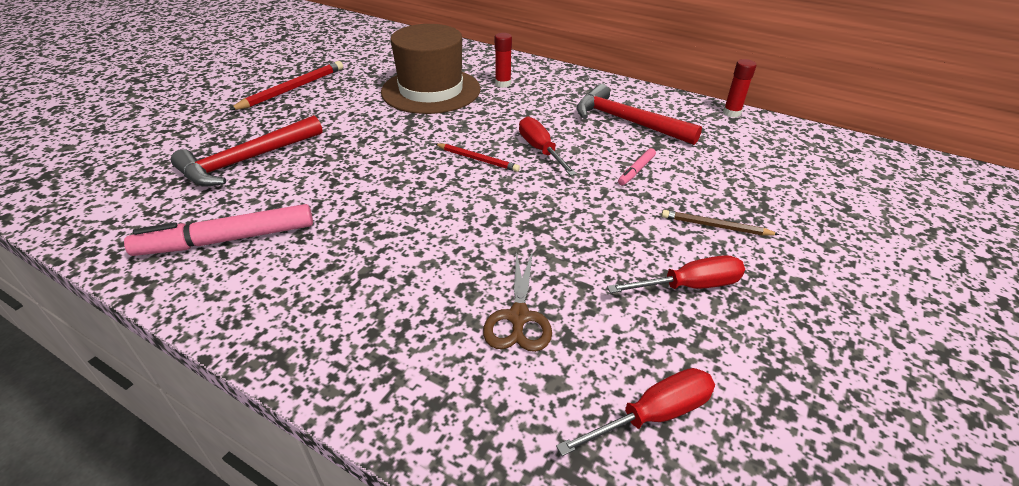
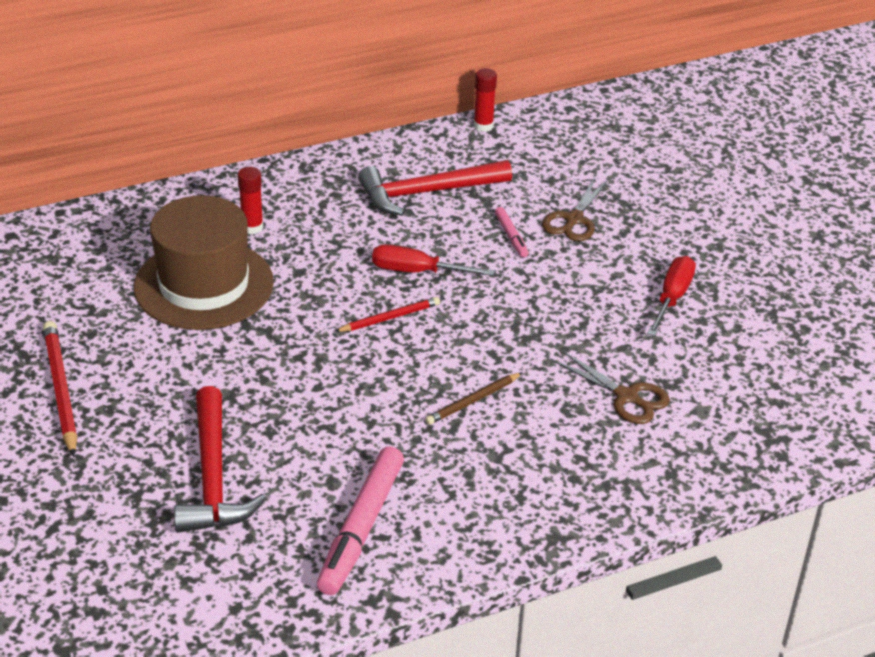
camera: 55 degrees left, 0 degrees up
red screwdriver [556,368,715,456] -> none
brown pencil [662,210,780,236] -> brown pencil moved to [425,372,523,425]
none -> brown scissors [542,177,608,241]

